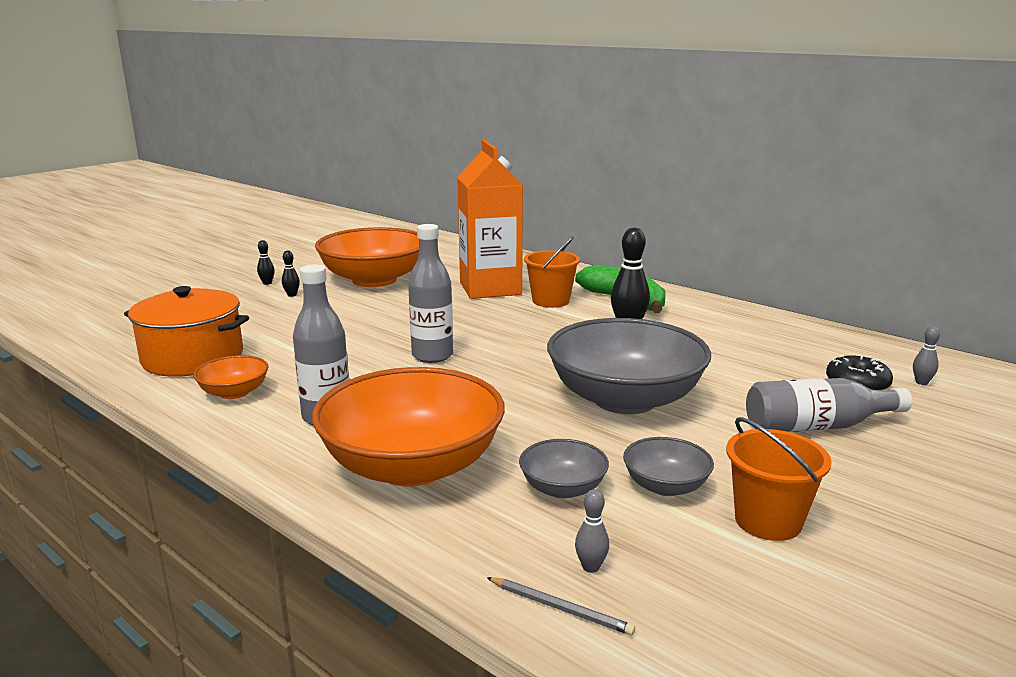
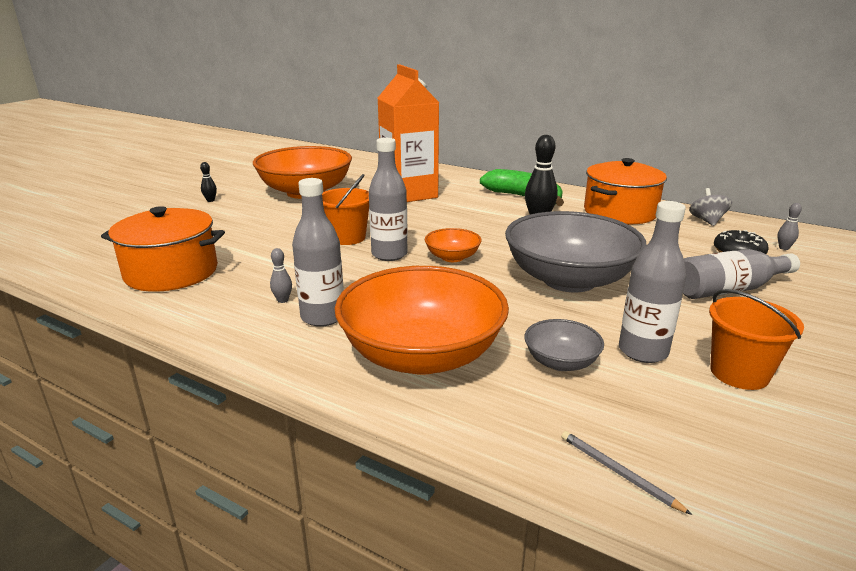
camera: 10 degrees left, 5 degrees up
orange bowl [193,355,268,399] -> orange bowl moved to [425,228,482,262]
black bowling pin [282,251,300,297] -> none
grey pencil [487,577,635,636] -> grey pencil turned 150 degrees counterclockwise [561,431,692,515]
orange bucket [524,236,580,308] -> orange bucket moved to [322,174,369,245]
grey bowling pin [575,489,609,573] -> grey bowling pin moved to [270,248,292,303]
grey bowl [623,437,714,496] -> grey bottle [619,201,686,363]
none -> orange pot [584,158,667,224]
none -> grey spinning top [689,188,732,226]

